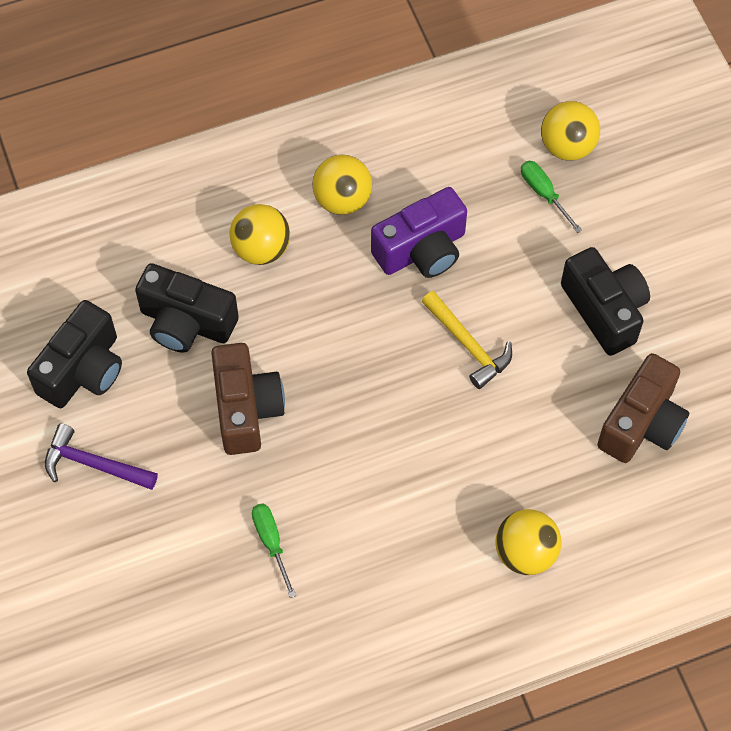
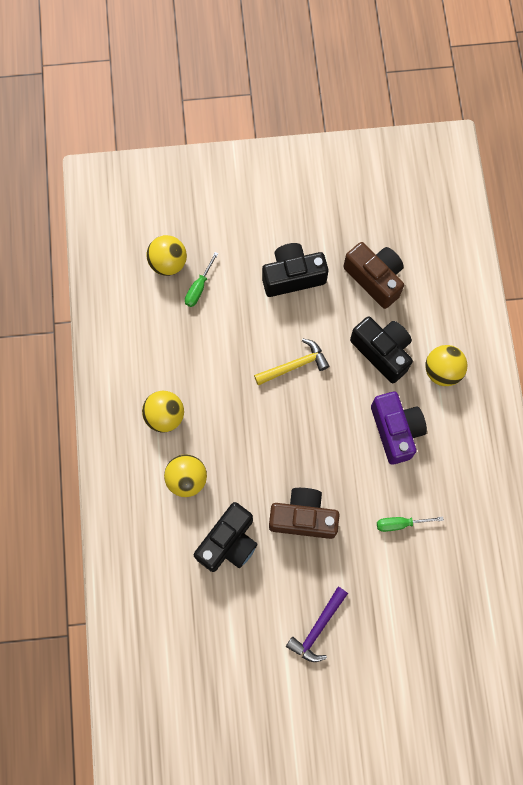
camera: 75 degrees left, 10 degrees up
black camera [27,300,122,408] -> black camera moved to [350,317,413,383]
purple camera [371,187,467,278] -> purple camera moved to [371,392,427,465]
green screwdriver [521,161,582,233] -> green screwdriver turned 45 degrees counterclockwise [185,252,218,307]

